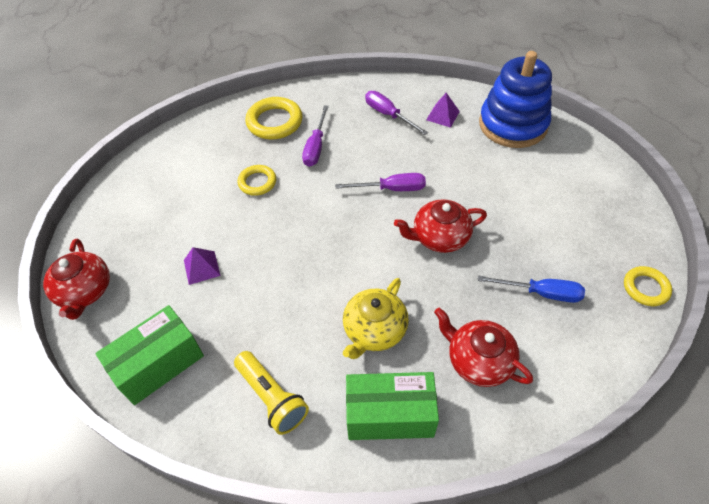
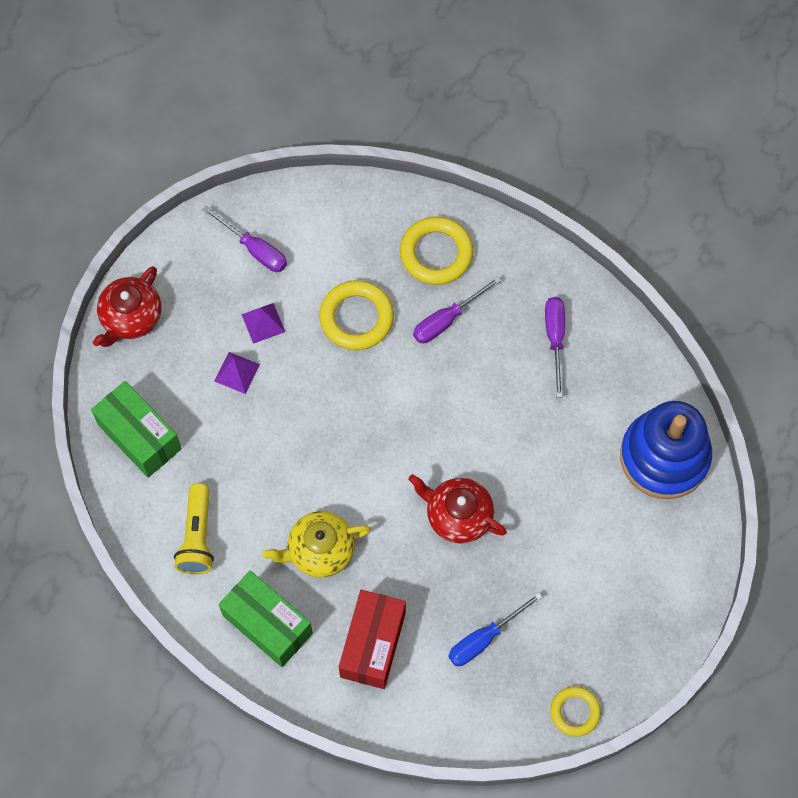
camera: 40 degrees right, 15 degrees up
green box [95,305,204,405] -> green box turned 45 degrees clockwise [91,381,182,478]
yellow ring [238,165,276,196] -> yellow ring [319,280,394,350], size x1.60
purple screwdriver [335,173,426,191] -> purple screwdriver moved to [203,206,287,272]
purple pyramid [426,93,460,128] -> purple pyramid moved to [242,303,285,344]
red teapot [434,308,533,387] -> red box [339,590,406,689]
blue screwdriver [478,275,585,303] -> blue screwdriver turned 90 degrees clockwise [448,592,543,666]

